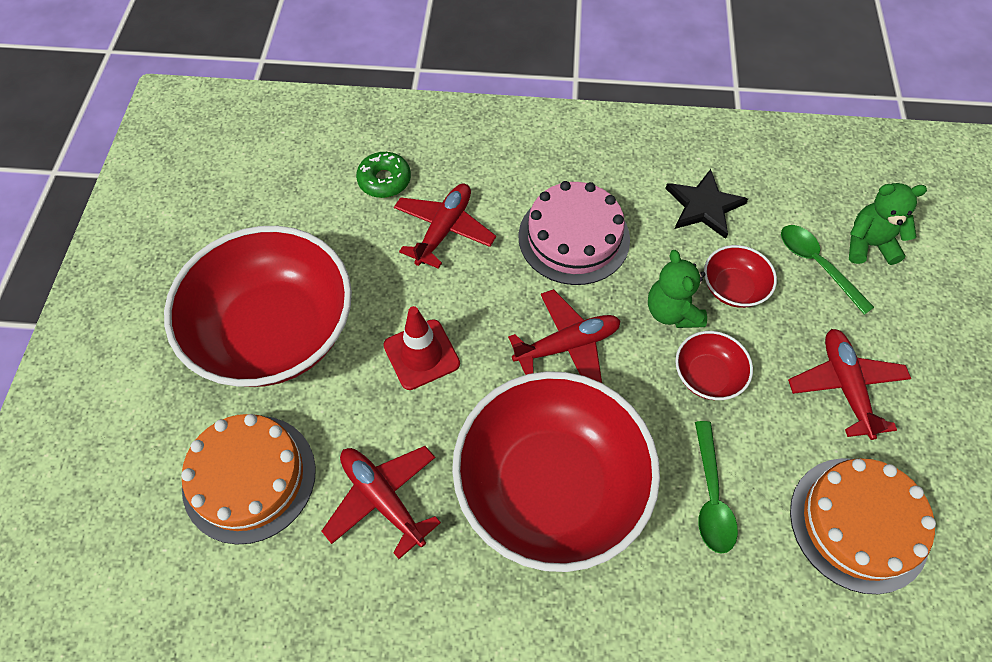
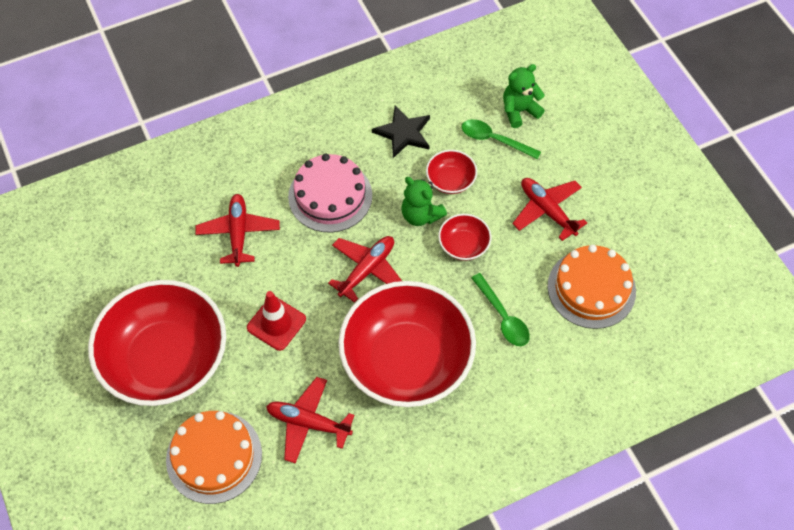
camera: 30 degrees left, 0 degrees up
green donut [356,152,411,198] -> none

